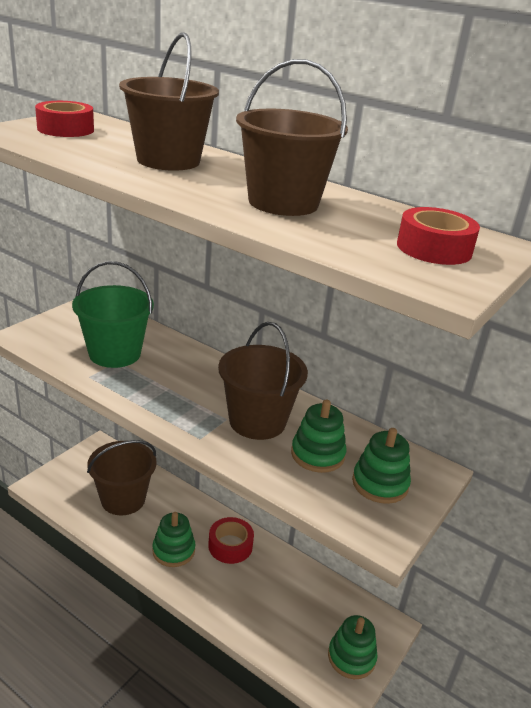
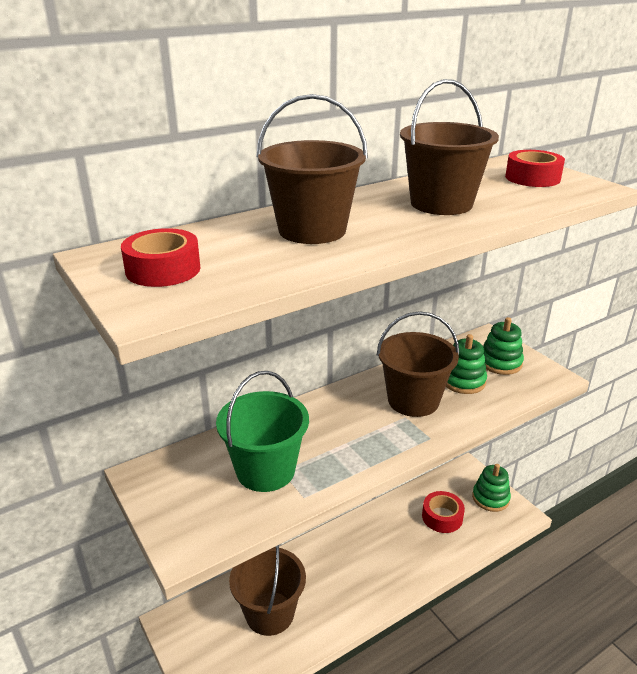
camera: 65 degrees left, 0 degrees up
green stacking toy [152,512,195,567] -> none
red tape [208,517,254,564] -> red tape moved to [422,491,465,533]

